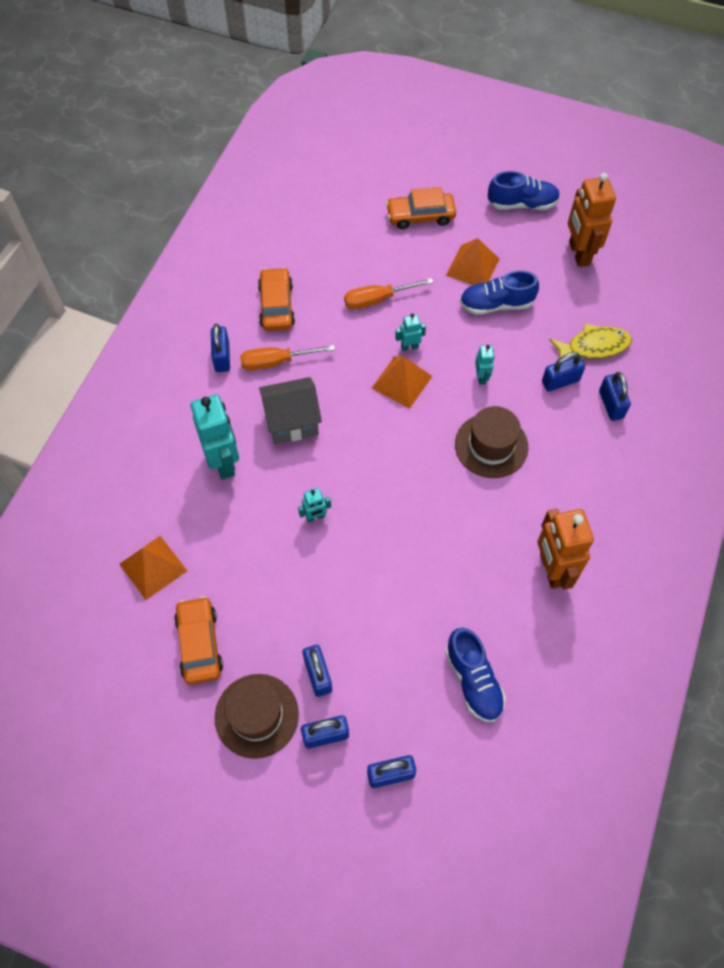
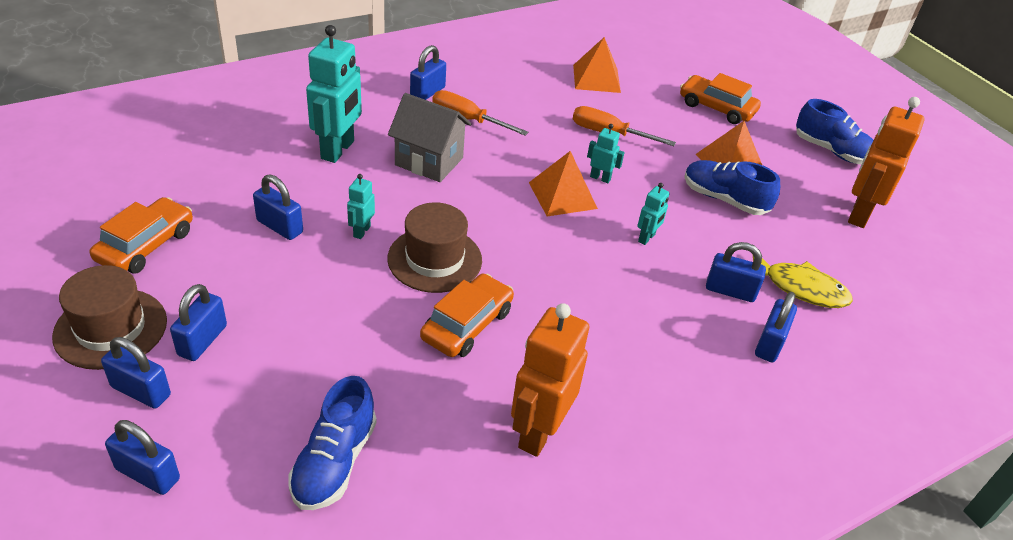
camera: 35 degrees right, 20 degrees down
orange pyramid [119,536,187,600] -> orange pyramid moved to [573,37,621,93]
orange car [258,267,295,331] -> orange car moved to [420,274,514,357]
turquoise robot [298,488,331,523] -> turquoise robot turned 90 degrees clockwise [347,174,375,239]
brown hat [455,406,528,478] -> brown hat moved to [387,202,482,293]
none -> blue padlock [253,174,303,240]

